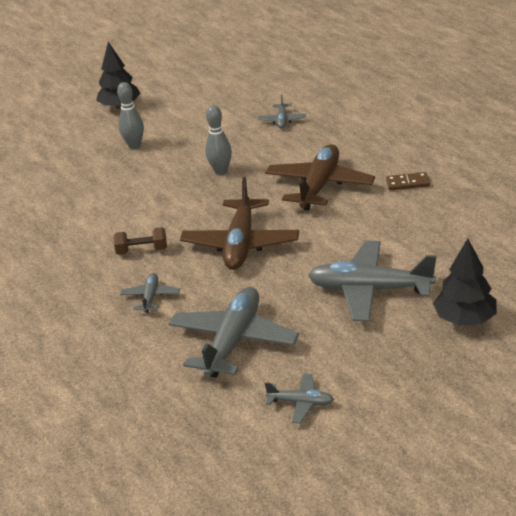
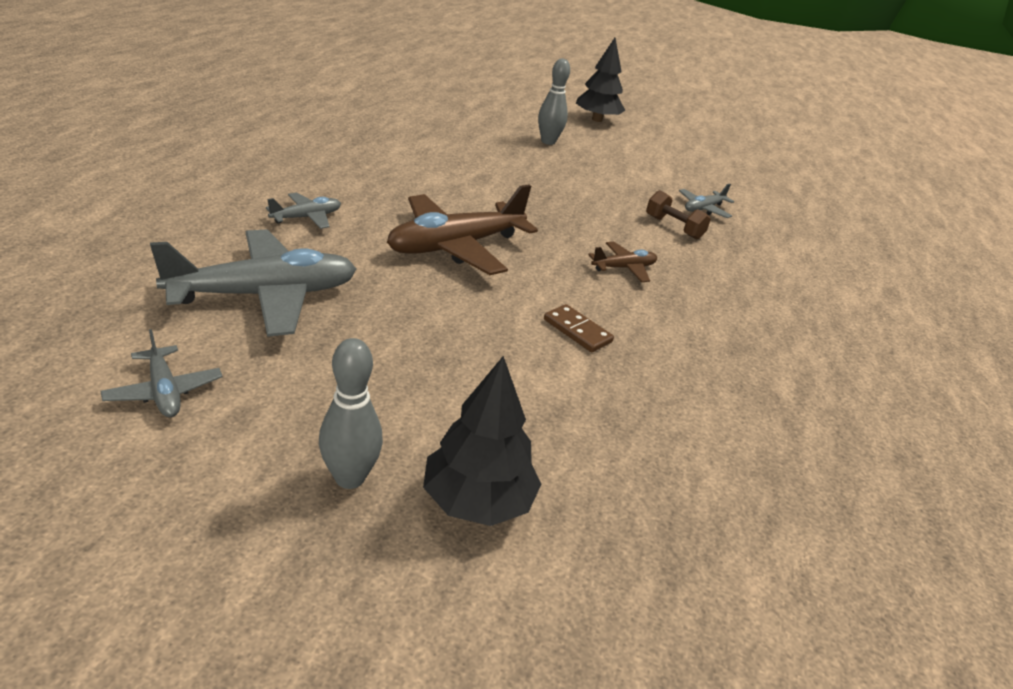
camera: 40 degrees right, 0 degrees up
brown dumbbell [113,227,167,255] -> brown dumbbell moved to [646,190,711,240]
grey bowling pin [205,105,232,175] -> grey bowling pin moved to [319,338,383,489]
brown plane [265,144,375,211] -> brown plane [588,242,657,282], size x0.48
grey plane [308,241,436,322] -> none
brown domino [386,172,430,190] -> brown domino moved to [544,304,614,352]

